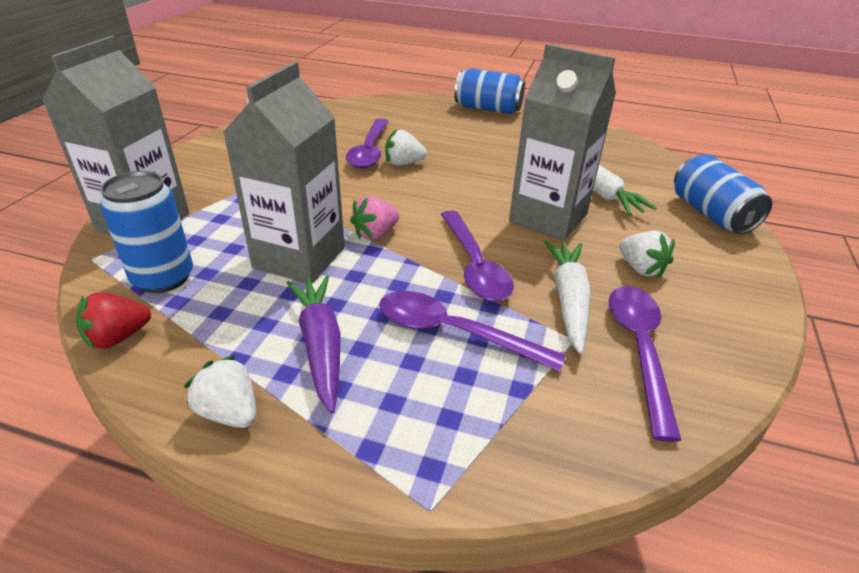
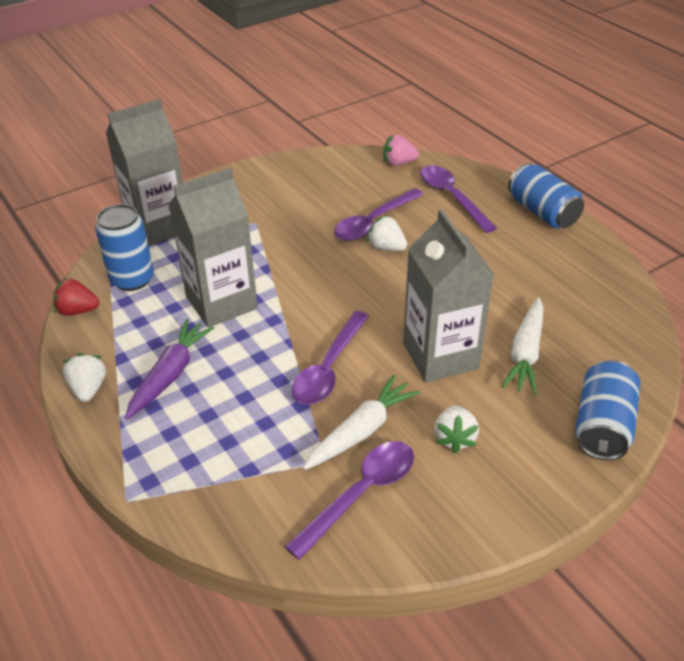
camera: 40 degrees right, 5 degrees up
pink strawberry [350,196,400,240] -> pink strawberry moved to [383,135,419,166]
purple spoon [379,291,566,372] -> purple spoon moved to [420,165,497,233]

